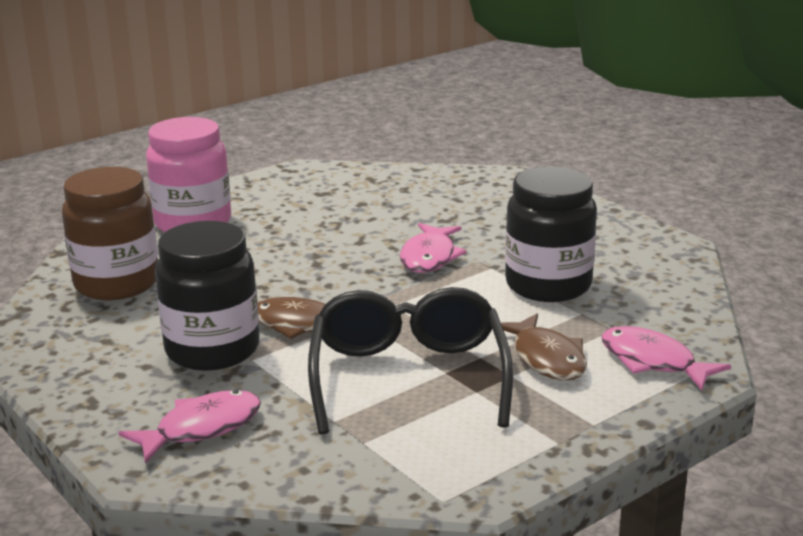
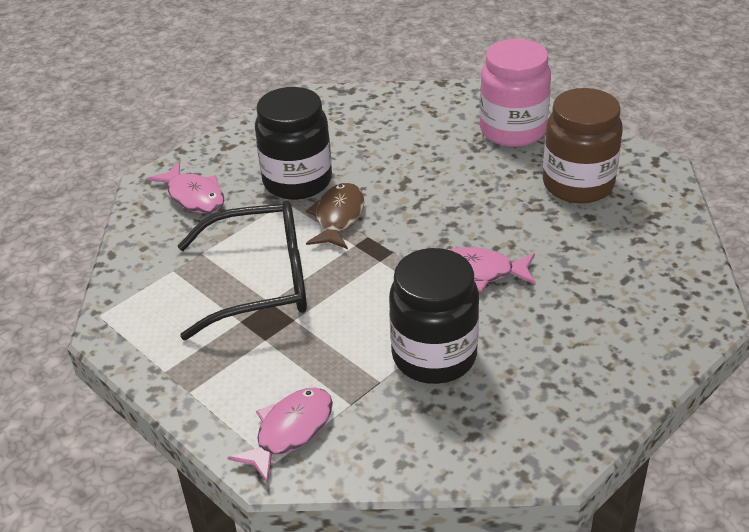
camera: 85 degrees right, 15 degrees up
brown jar [62,167,158,300] -> brown jar moved to [543,88,623,203]
brown fish [500,313,587,380] -> none

